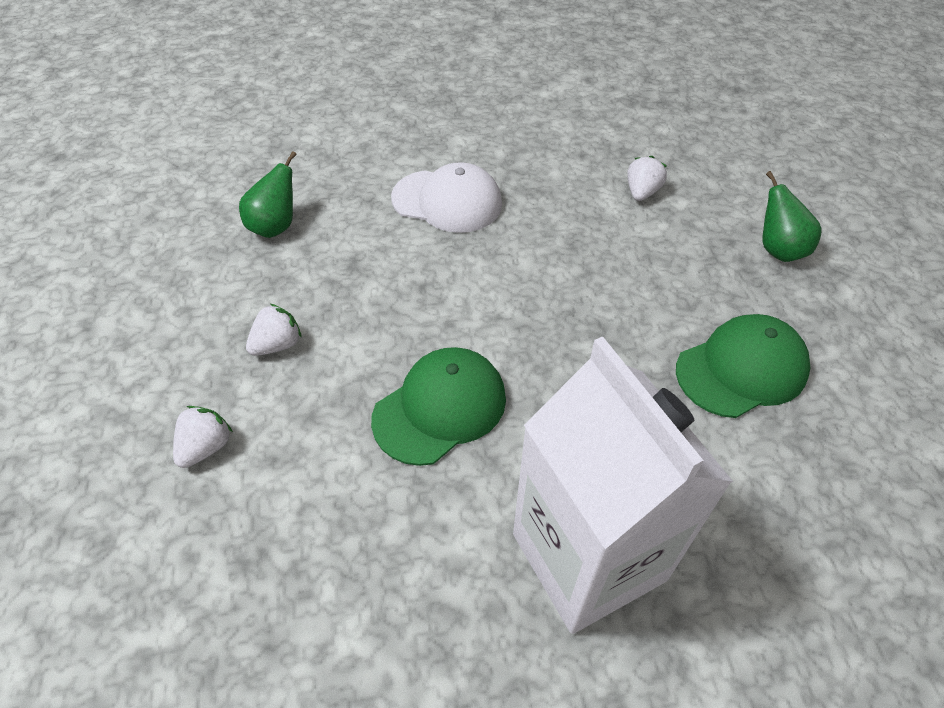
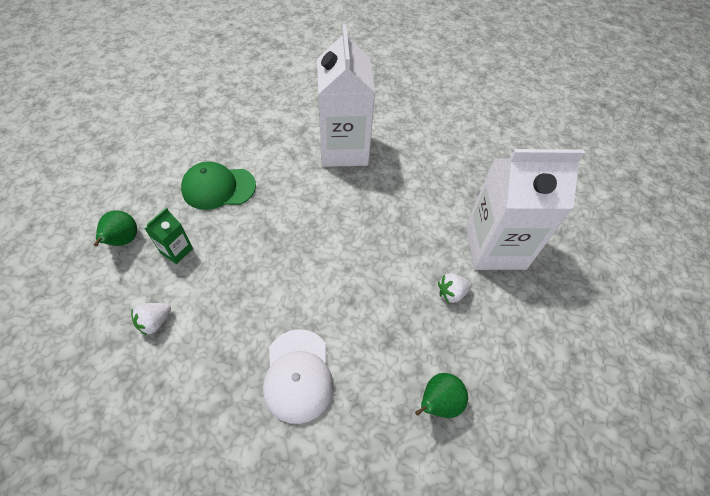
camera: 160 degrees left, 5 degrees up
white strawberry [173,406,233,468] -> white carton [466,149,585,270]
green cap [371,347,506,466] -> none
white cap [391,162,502,233] -> white cap turned 135 degrees counterclockwise [263,329,334,424]
none -> green carton [145,208,193,264]

